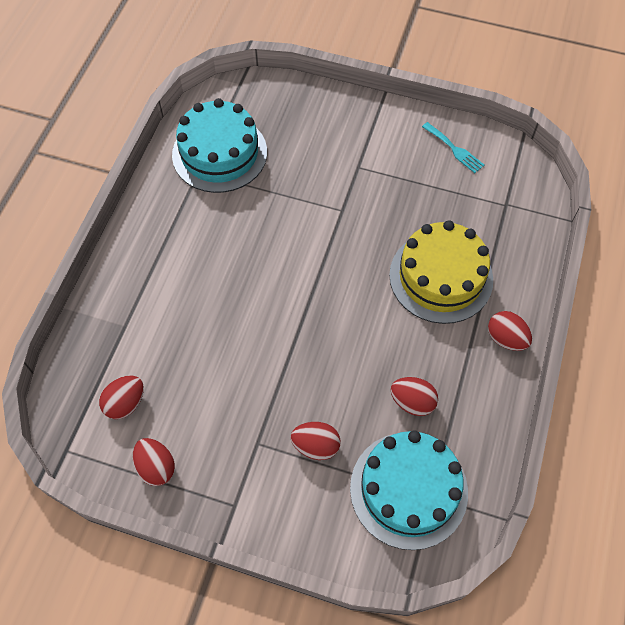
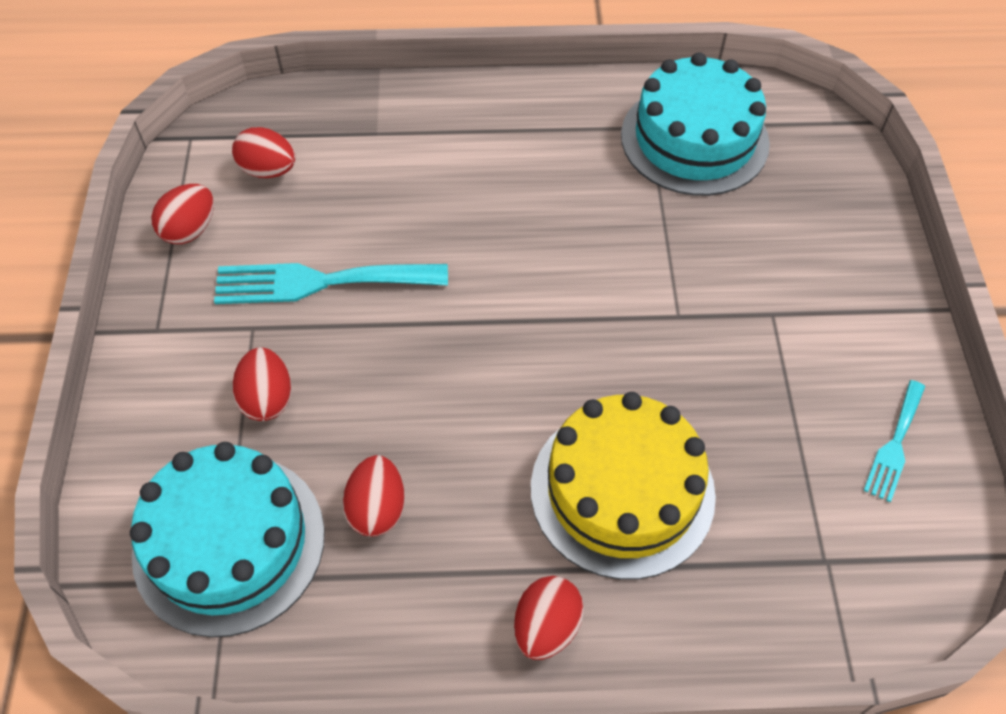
camera: 70 degrees right, 5 degrees down
none -> turquoise fork [214,263,448,304]

